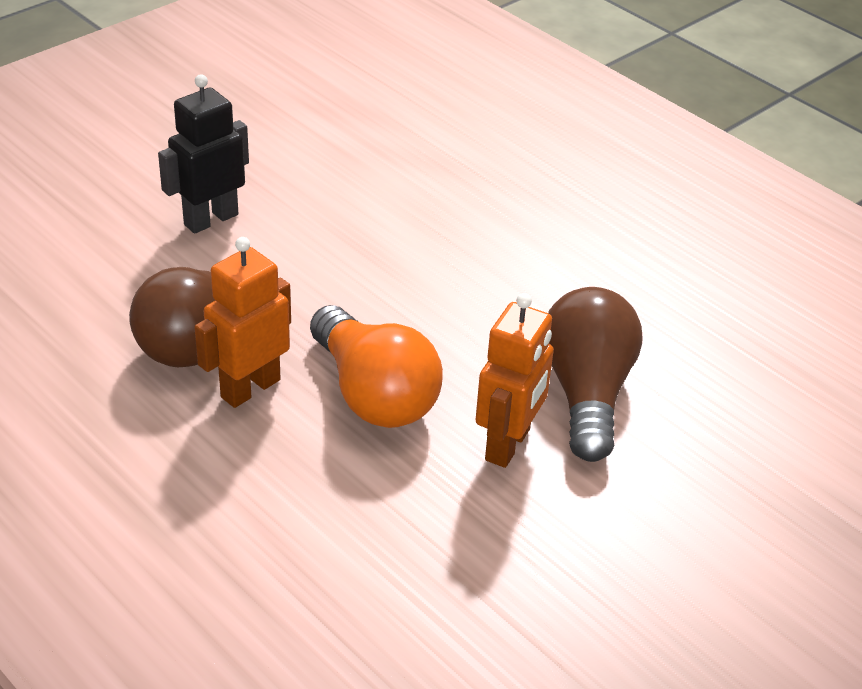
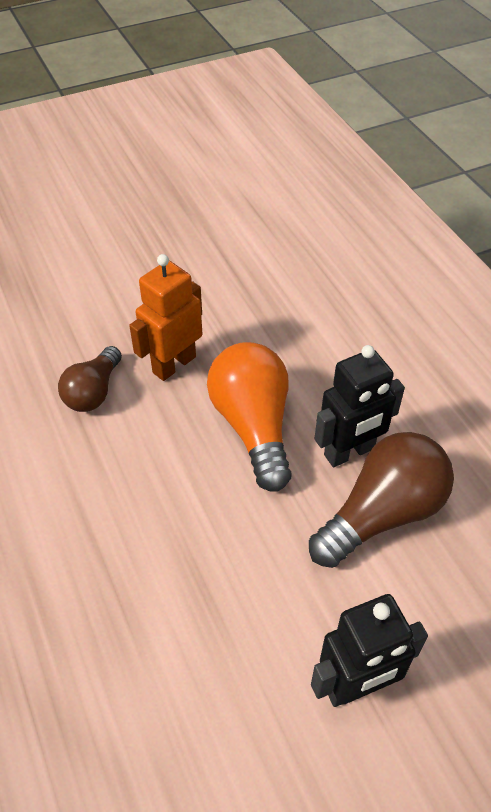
camera: 160 degrees left, 10 degrees up
orange robot [194,237,291,408] -> black robot [314,345,405,467]
brown light bulb [548,287,643,462] -> brown light bulb [58,346,122,412], size x0.61

